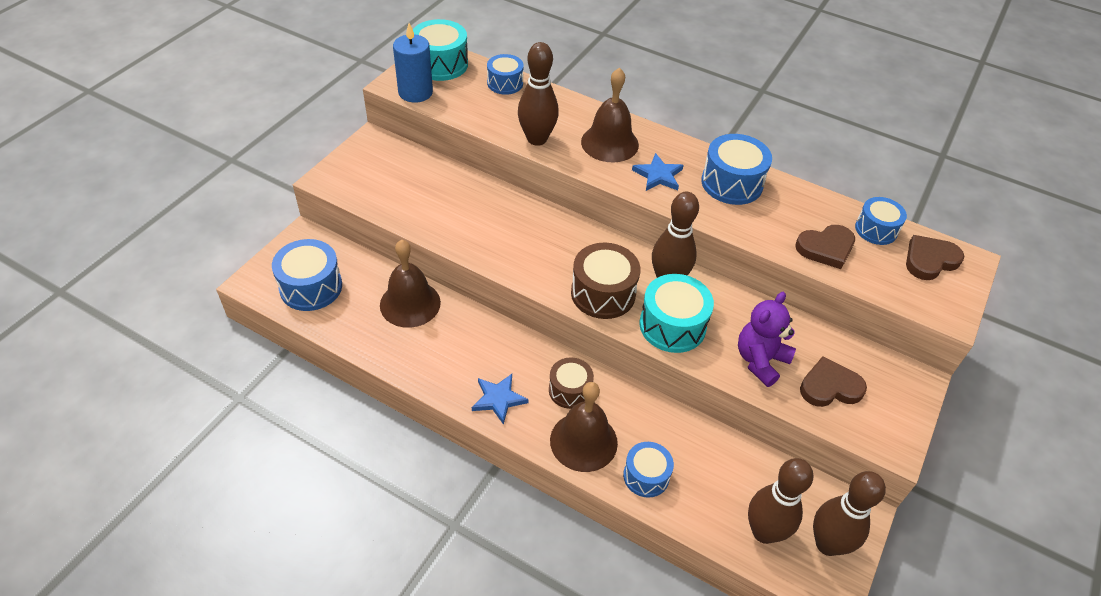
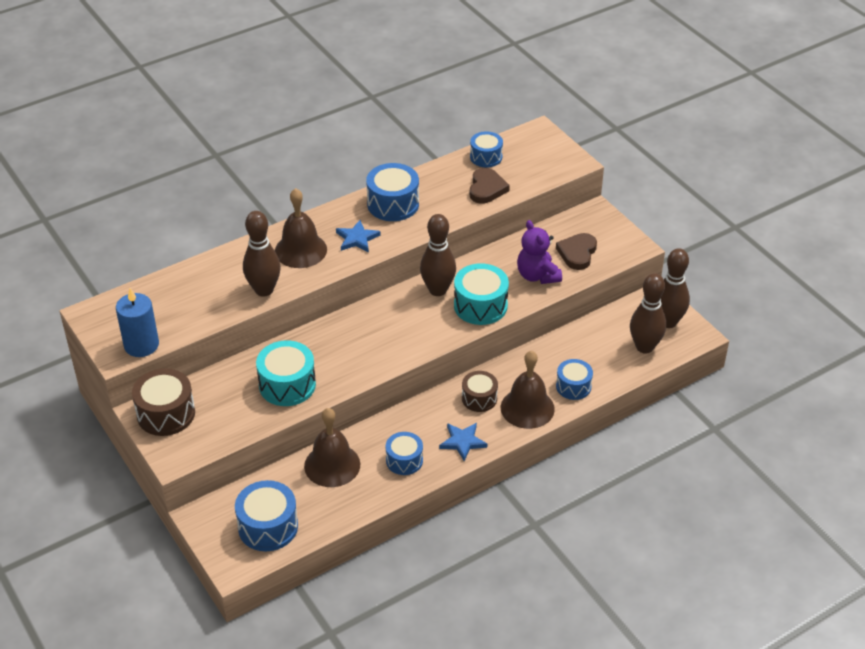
camera: 60 degrees left, 5 degrees down
turquoise drum [413,19,468,81] -> turquoise drum moved to [256,340,316,406]
blue drum [487,54,524,95] -> blue drum moved to [386,432,423,475]
brown drum [571,243,640,319] -> brown drum moved to [132,369,195,436]
brown heart [906,235,964,280] -> none

